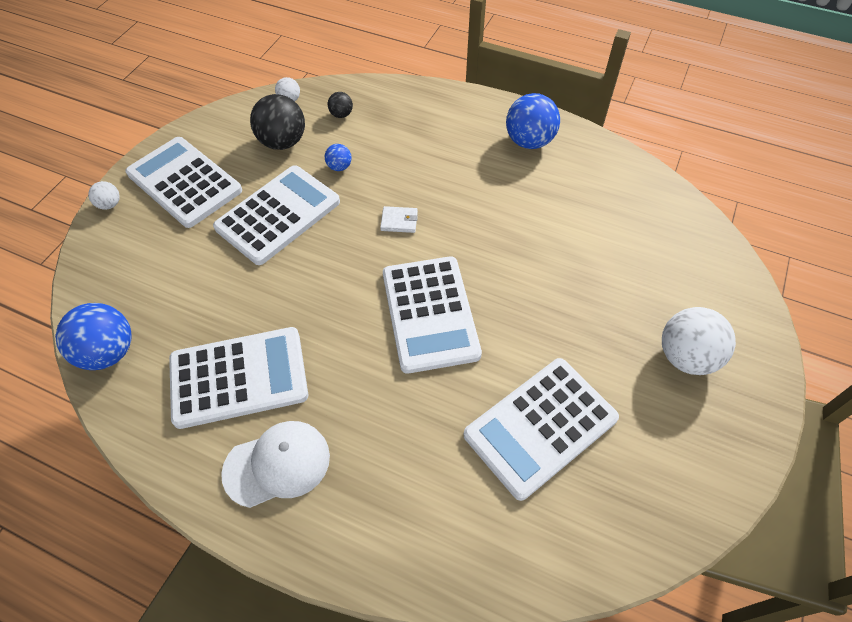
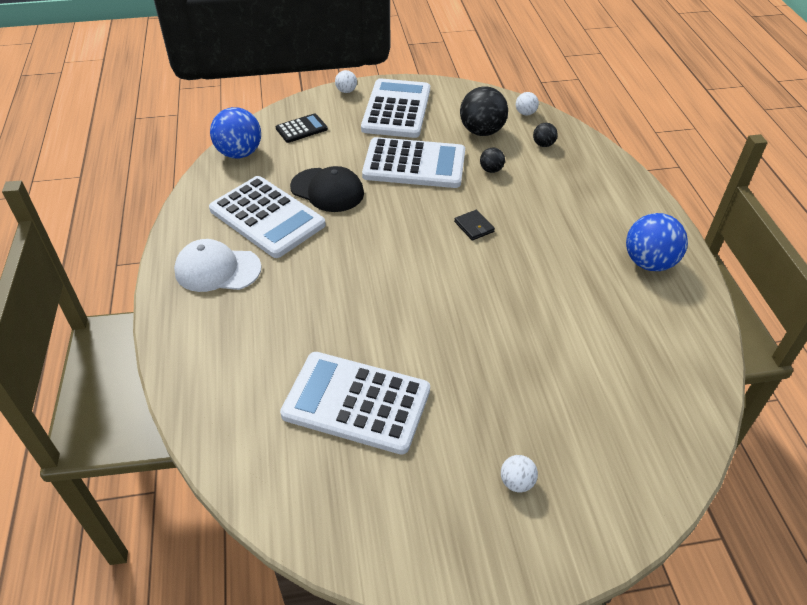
camera: 55 degrees right, 10 degrees down
white cap [221,421,330,508] -> white cap turned 150 degrees clockwise [174,239,261,292]
blue ball [325,144,352,171] -> black ball [480,148,505,173]
white wallet [380,206,418,233] -> black wallet [454,210,495,241]
white calculator [383,256,482,374] -> none
white ball [662,307,736,375] -> white ball [501,455,538,492], size x0.49
none -> black calculator [276,113,328,143]
none -> black cap [290,166,364,212]

